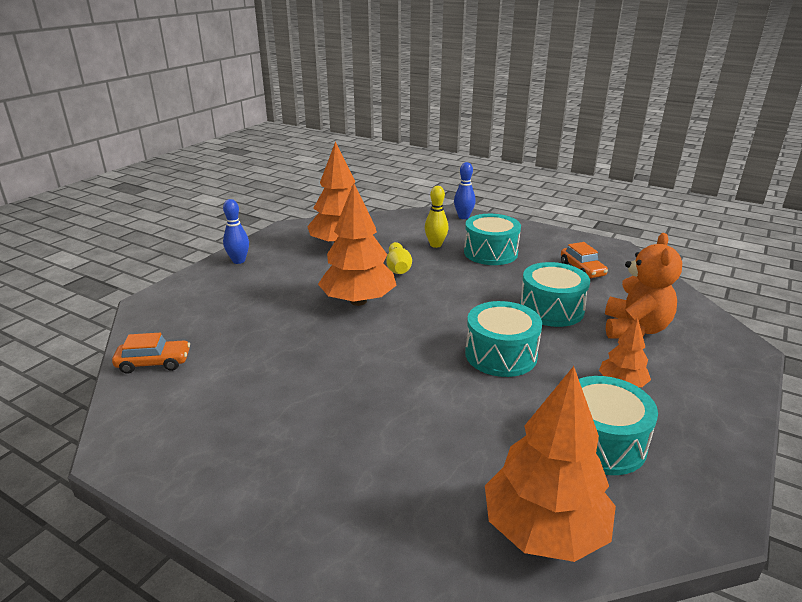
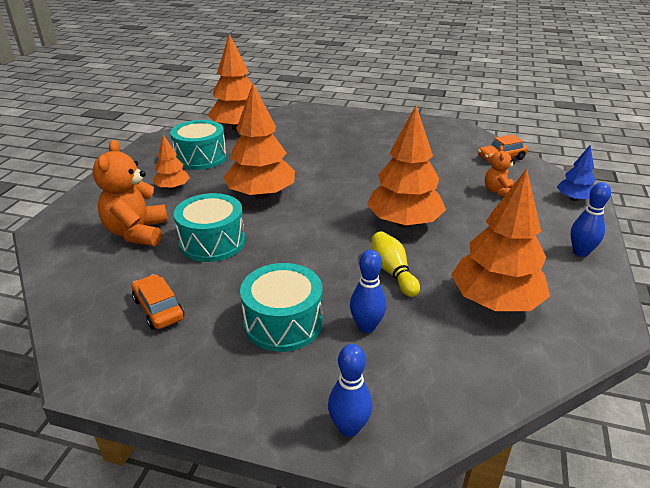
camera: 165 degrees right, 5 degrees up
yellow bowling pin [425,186,448,248] -> blue bowling pin [350,250,386,333]
turquoise drum [465,301,542,377] -> orange tree [224,84,295,199]
none -> orange teddy bear [485,145,515,197]
none -> blue tree [557,145,596,201]

